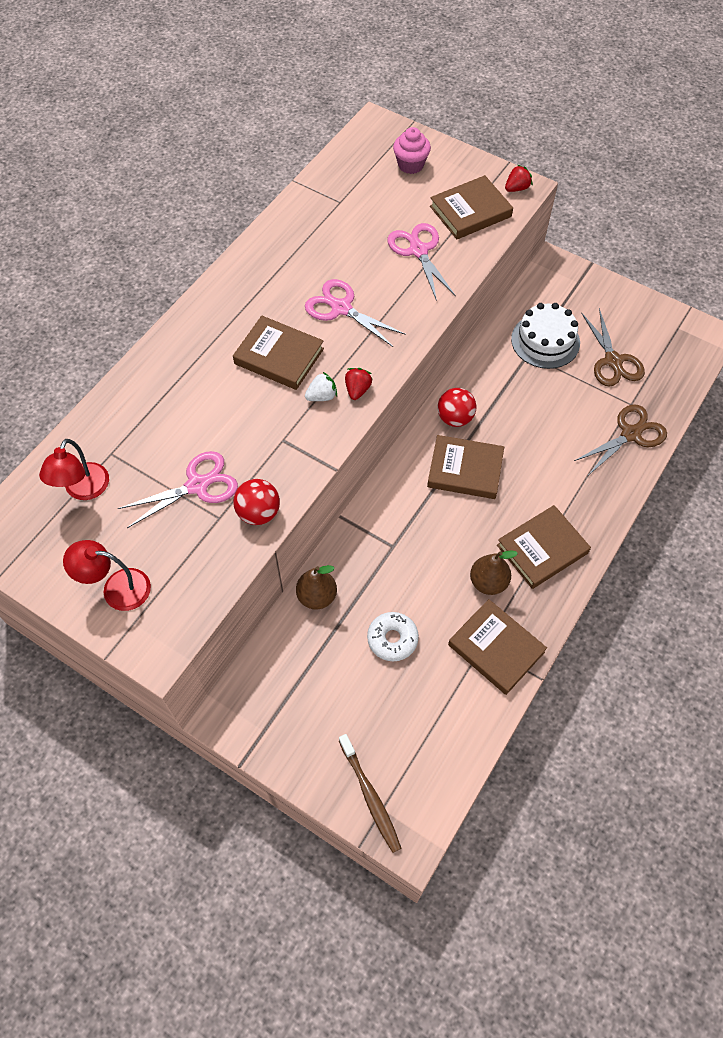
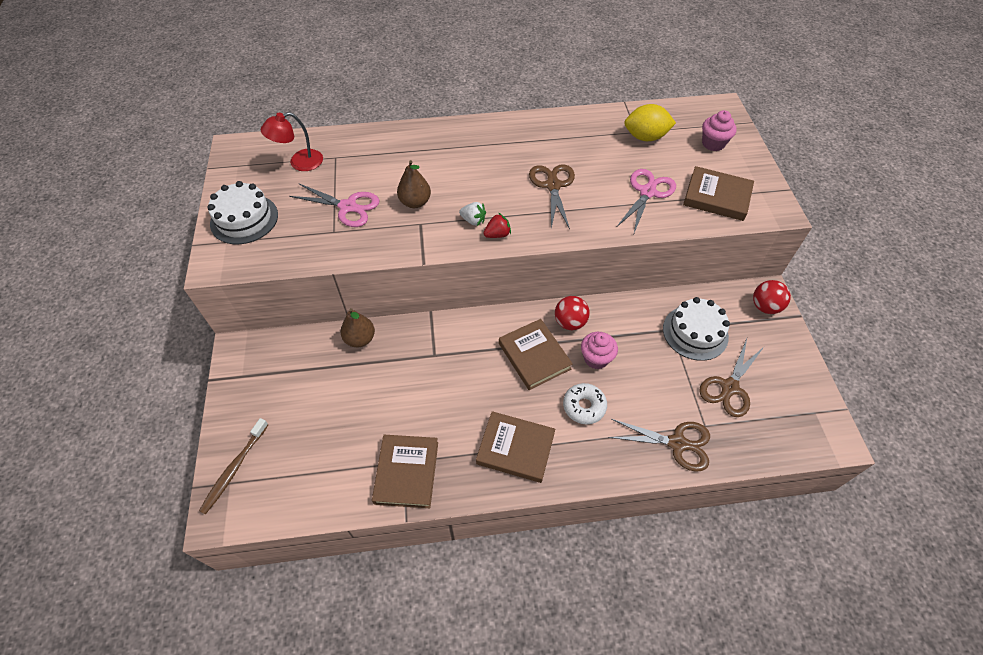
camera: 50 degrees right, 5 degrees down
red lamp [63,540,151,611] -> white cake [207,181,278,244]
brown book [233,316,324,390] -> none
red ball [233,479,280,525] -> red ball moved to [753,280,791,314]
pink scissors [305,279,406,347] -> brown scissors [529,164,575,229]
white donut [367,612,419,661] -> white donut moved to [563,383,607,424]
brown pear [470,550,518,595] -> brown pear moved to [397,160,431,208]
red strawberry [505,165,532,192] -> none
none -> pink cupcake [581,332,618,369]
none -> yellow lemon [624,104,676,141]

